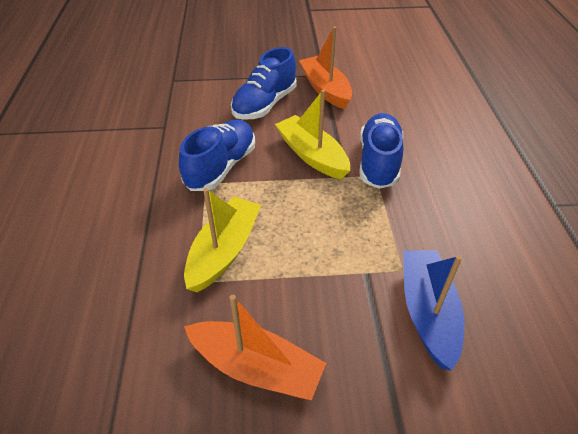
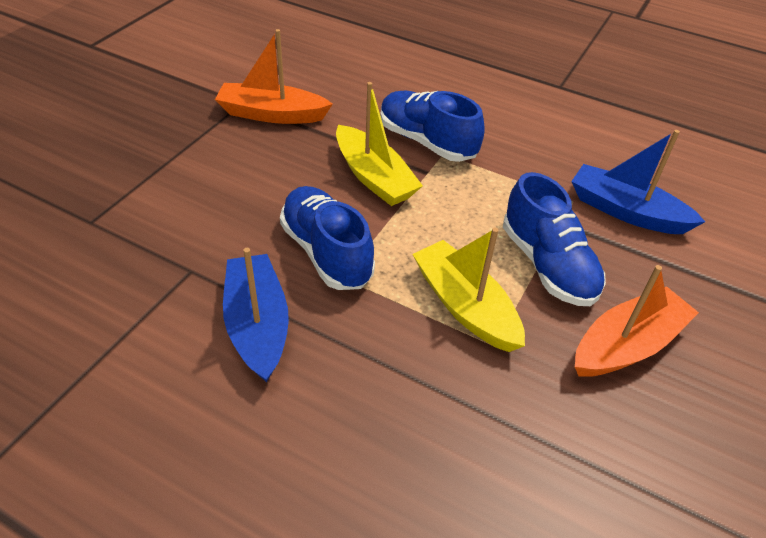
camera: 60 degrees left, 0 degrees up
blue shoe [231,47,297,120] -> blue shoe moved to [503,172,606,306]
yellow boat [275,90,350,179] -> yellow boat turned 120 degrees counterclockwise [336,82,423,206]
none -> blue boat [223,248,289,383]

